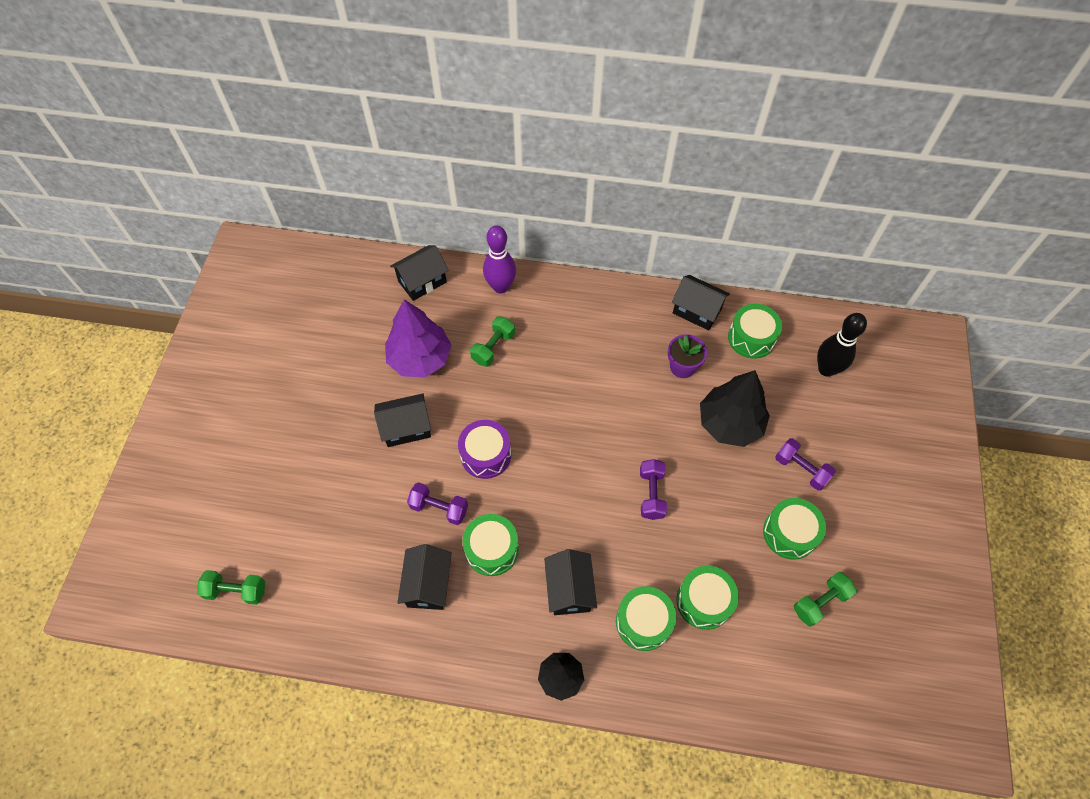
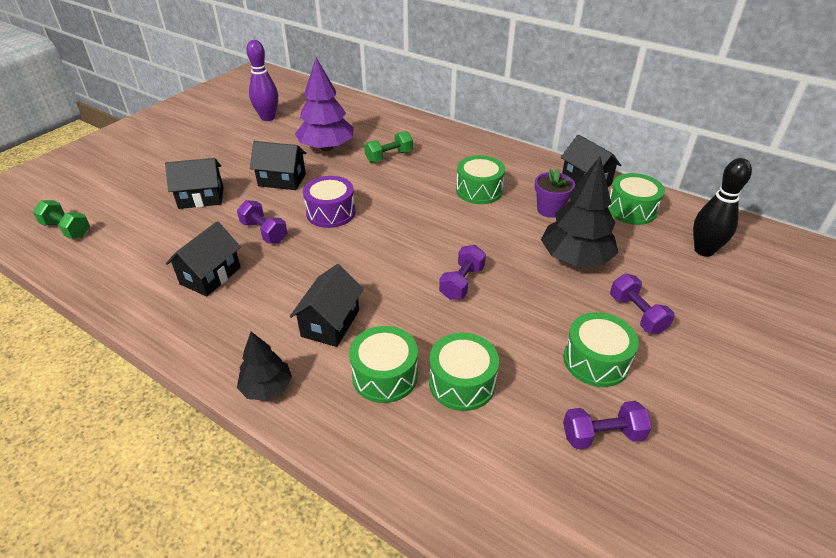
camera: 25 degrees right, 20 degrees down
black house [390,245,449,301] -> black house moved to [165,158,224,209]
green drum [462,514,519,576] -> green drum moved to [456,155,505,204]
purple bowling pin [483,225,516,293] -> purple bowling pin moved to [246,40,278,121]
green dumbbell [794,572,857,627] -> purple dumbbell [563,401,652,449]

